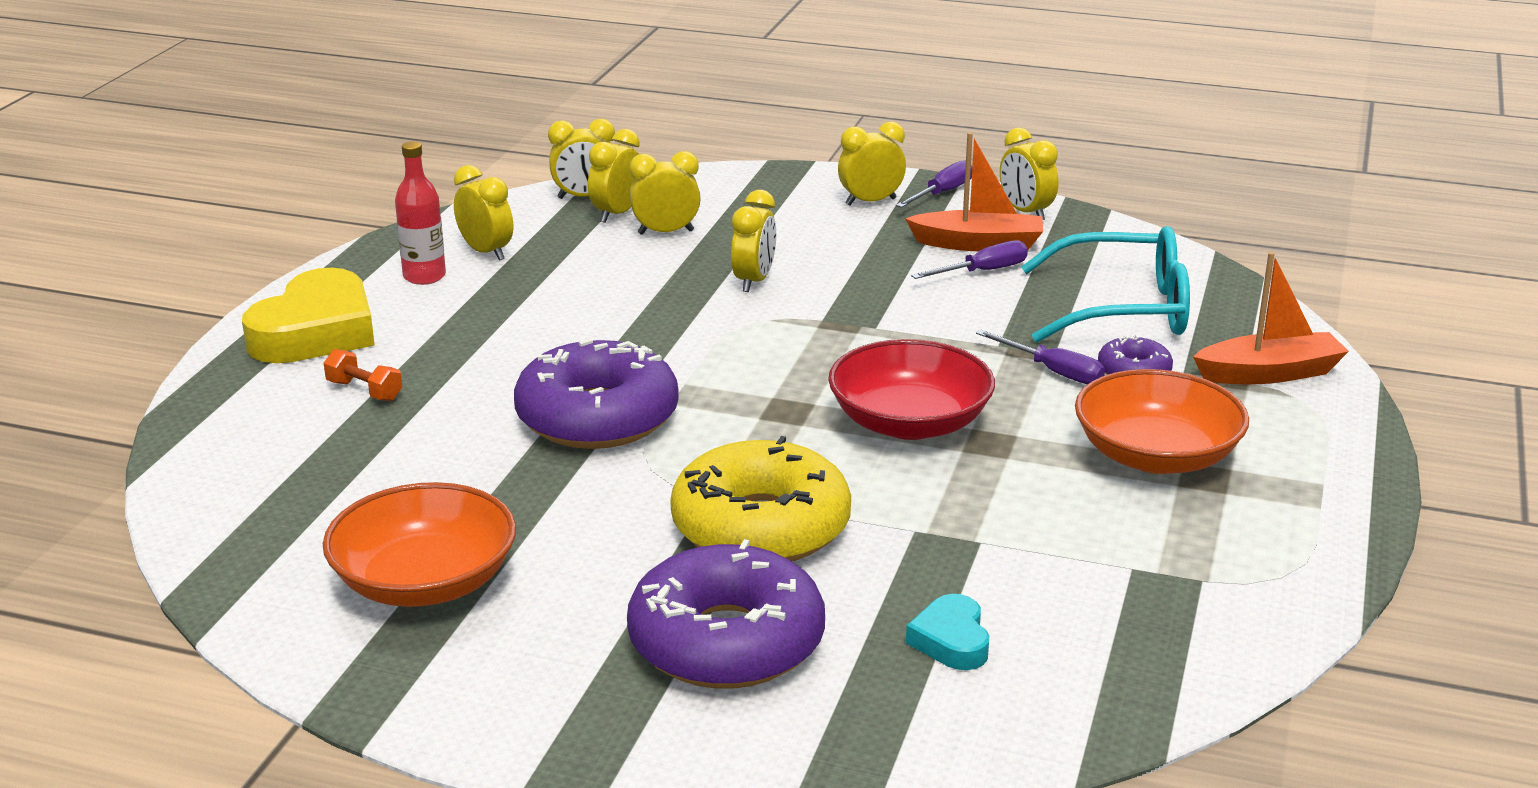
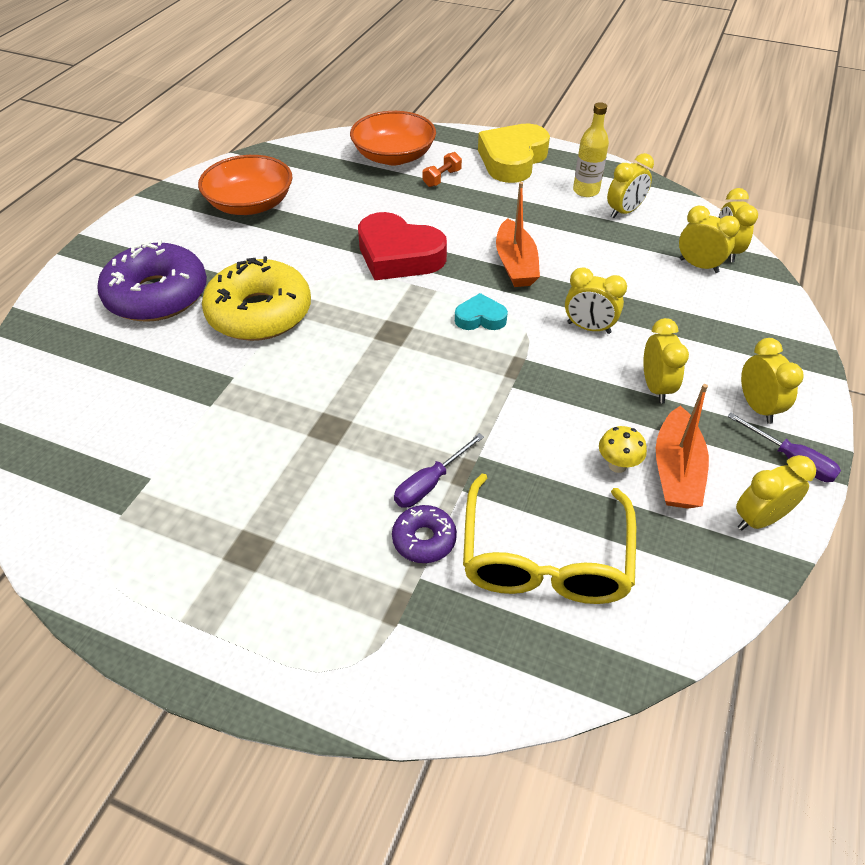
camera: 95 degrees right, 20 degrees up
yellow heart [242,268,375,363] -> yellow heart turned 90 degrees clockwise [478,124,550,183]
red bottle [395,142,446,285] -> yellow bottle [573,102,609,197]
purple donut [514,339,679,449] -> red heart [358,212,447,280]
yellow clock [629,151,701,235] -> yellow clock moved to [643,318,689,403]
red bowl [828,339,995,440] -> none
turquoise heart [906,594,989,670] -> turquoise heart moved to [455,293,508,330]
purple screwdriver [911,240,1028,279] -> yellow mushroom [599,426,647,473]
turquoise glasses [1021,226,1190,342] -> yellow glasses [463,474,636,604]
orange bowl [1075,369,1249,474] -> orange bowl moved to [350,111,436,165]
orange boat [1193,252,1349,384] -> orange boat moved to [496,182,540,287]

